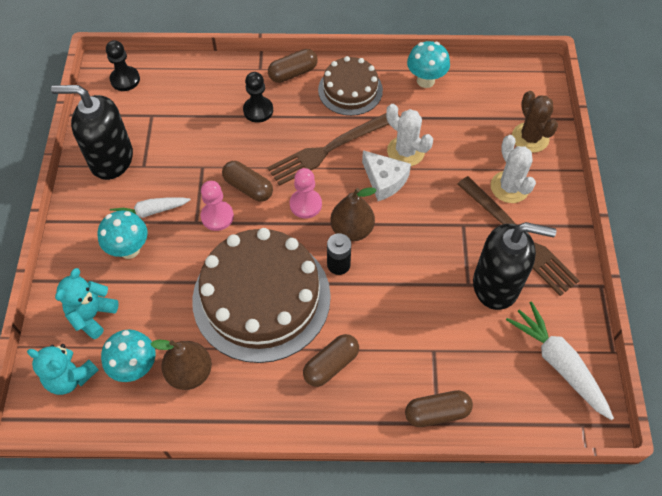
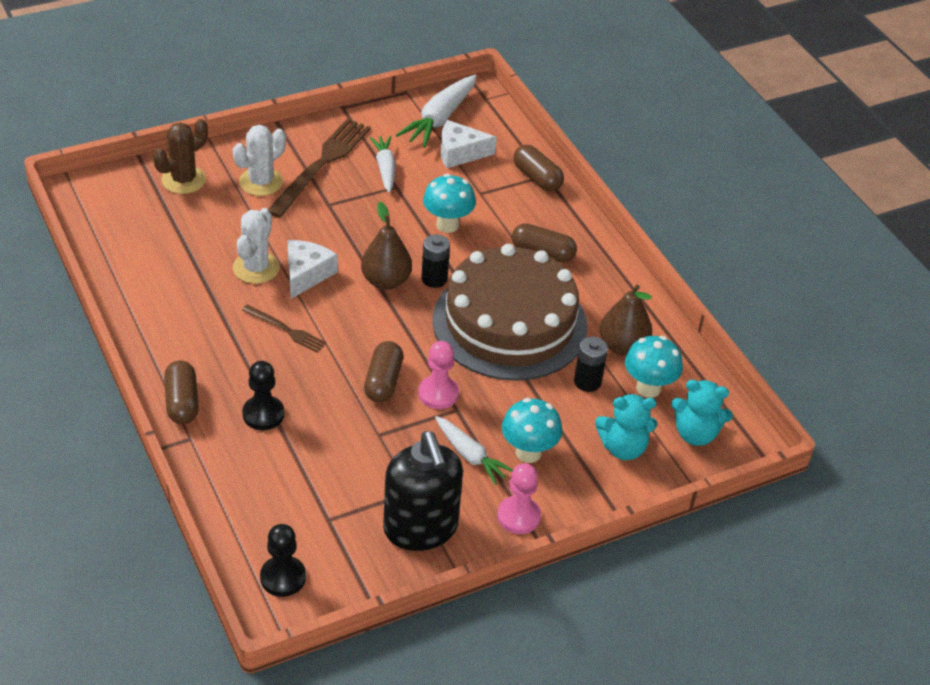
camera: 120 degrees left, 15 degrees down
turquoise teddy bear [27,344,99,395] -> turquoise teddy bear turned 105 degrees clockwise [671,380,733,446]
brown fork [267,113,400,186] -> brown fork [242,305,327,353], size x0.52
brown capsule [268,49,318,83] -> brown capsule turned 45 degrees clockwise [164,360,199,424]
pink pawn [290,168,322,219] -> pink pawn moved to [497,463,541,534]
brown cake [318,56,383,116] -> none
turquoise mushroom [407,41,450,88] -> turquoise mushroom moved to [423,174,476,233]
black soap dispenser [473,222,557,310] -> white carrot [369,136,396,193]
none -> white cheese [441,120,497,168]
none -> black battery [574,337,608,392]

